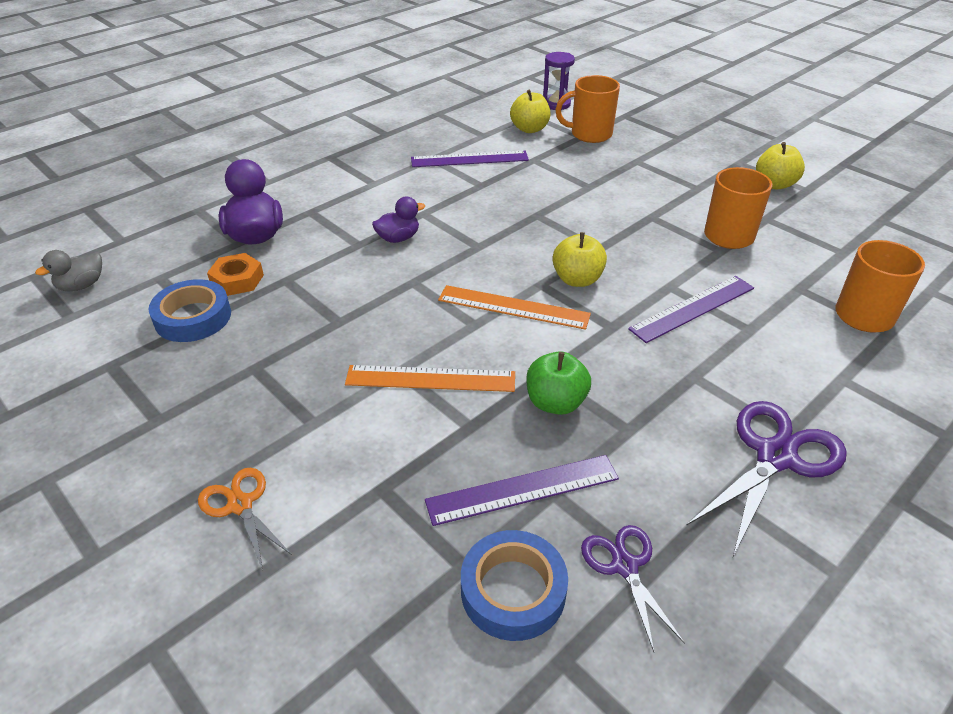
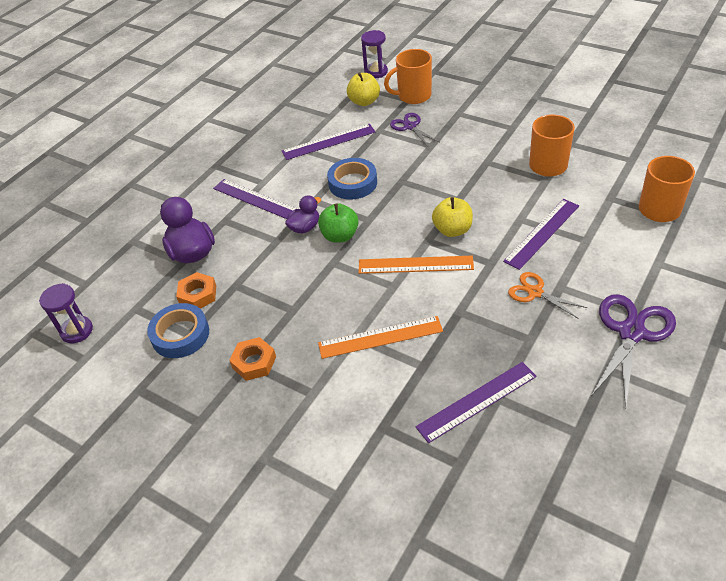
camera: 10 degrees left, 5 degrees up
grey duck [35,250,102,292] -> purple hourglass [39,283,93,343]
orange scissors [198,468,292,570] -> orange scissors moved to [508,272,587,319]
blue tape [461,530,568,641] -> blue tape moved to [327,158,377,200]
green apple [526,351,591,415] -> green apple moved to [318,203,359,243]
purple scissors [581,525,685,652] -> purple scissors moved to [390,113,439,148]
yellow apple [756,142,805,189] -> none
none -> purple ruler [213,179,298,219]
none -> orange nut [229,337,276,381]

